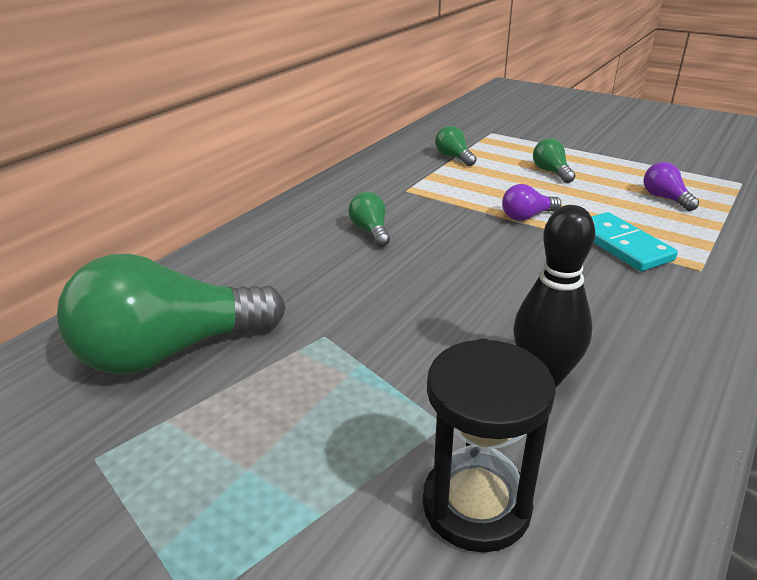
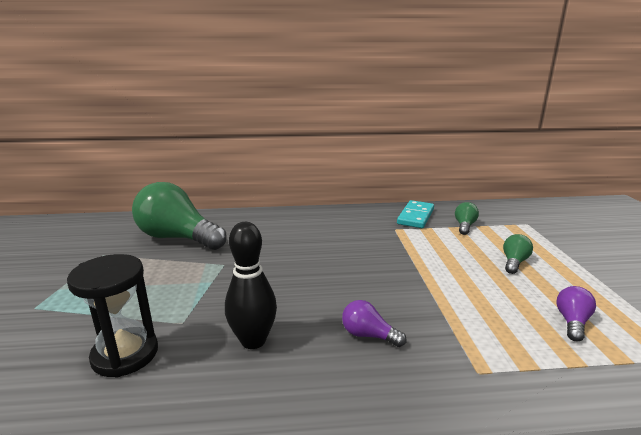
camera: 50 degrees right, 10 degrees down
green light bulb [349,192,390,247] -> none
purple light bulb [502,184,561,221] -> purple light bulb moved to [342,300,406,347]
turquoise domino [591,212,678,271] -> turquoise domino moved to [397,200,434,228]

